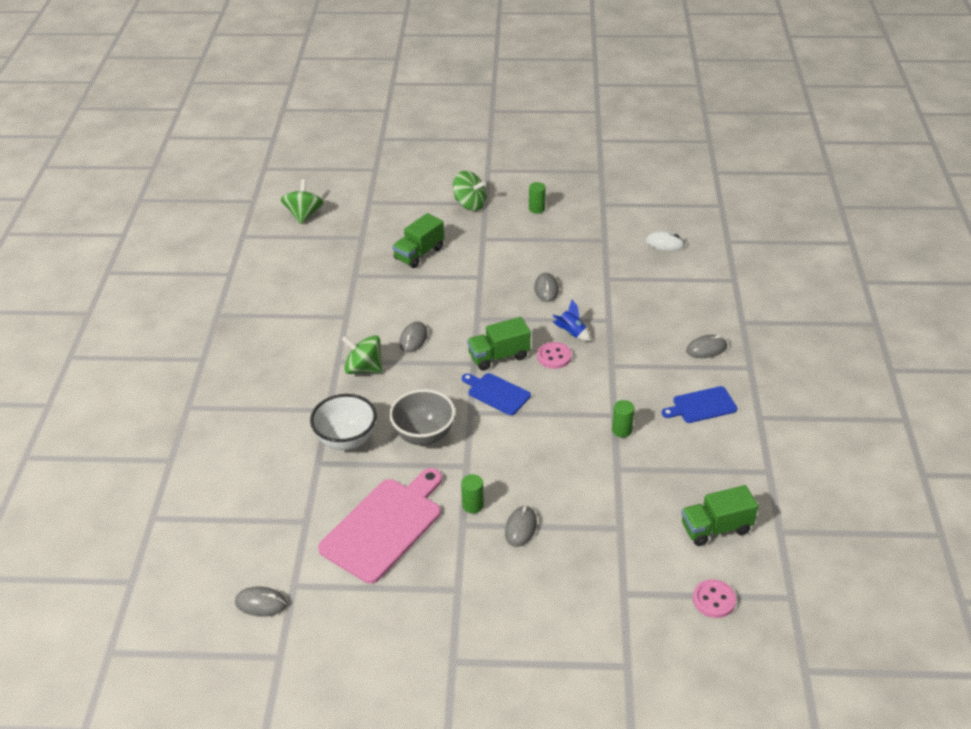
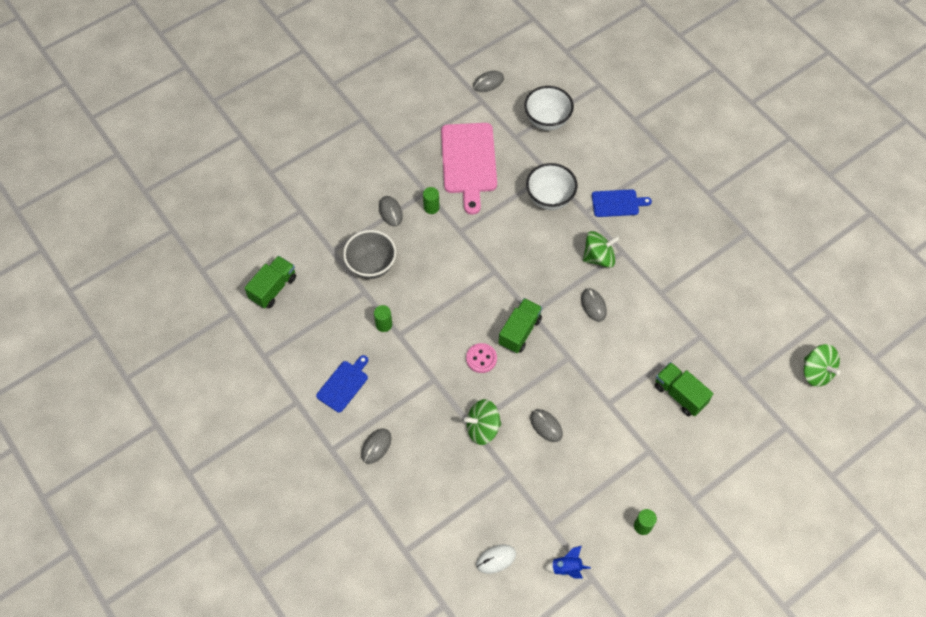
camera: 140 degrees right, 20 degrees up
grey bowl [389,389,455,446] -> grey bowl moved to [343,230,396,279]
green truck [392,213,444,268] -> green truck turned 45 degrees counterclockwise [655,362,713,416]
green spinning top [453,171,487,211] -> green spinning top moved to [464,399,501,445]
blue cutting board [462,373,531,415] -> blue cutting board moved to [592,189,652,217]
blue rocket [552,299,591,341] -> blue rocket moved to [544,546,591,579]
pink button [693,579,736,618] -> none
none -> white bowl [524,86,574,130]

